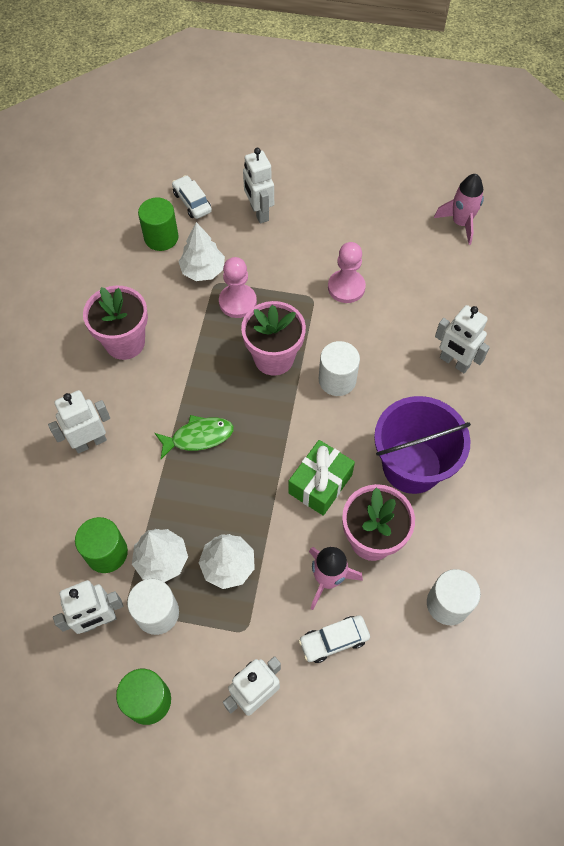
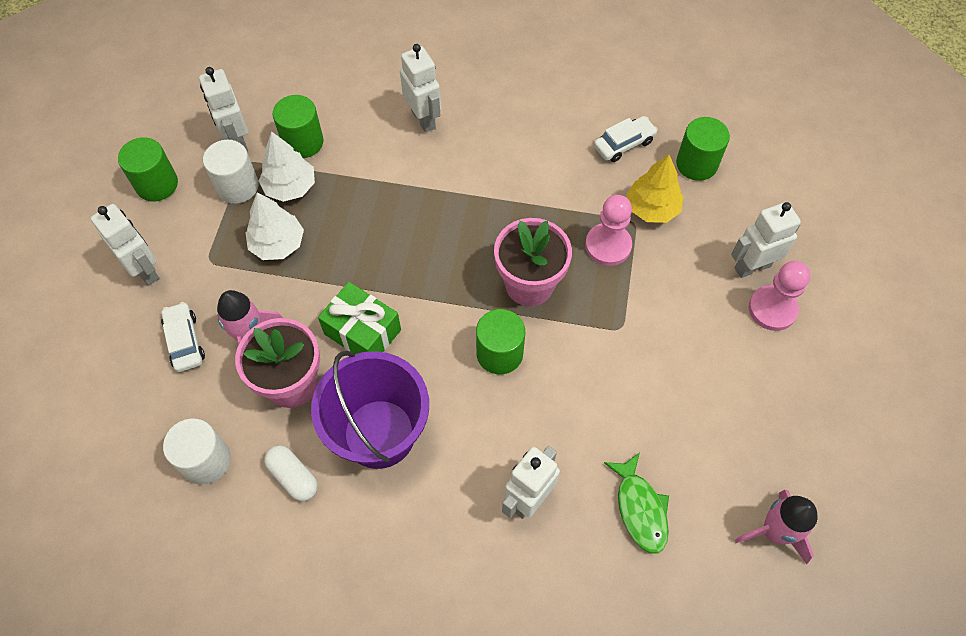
camera: 90 degrees right, 0 degrees up
pink flower pot [83,286,148,360] -> none
green fish [155,415,234,459] -> green fish moved to [604,452,669,554]
white car [172,175,212,219] -> white car moved to [594,116,658,162]
white tree [179,222,225,281] -> yellow tree [626,154,683,223]
white cylinder [319,341,360,396] -> green cylinder [476,309,525,374]
pink pawn [328,242,366,303] -> pink pawn moved to [749,261,810,331]
none -> white capsule [264,445,318,501]

